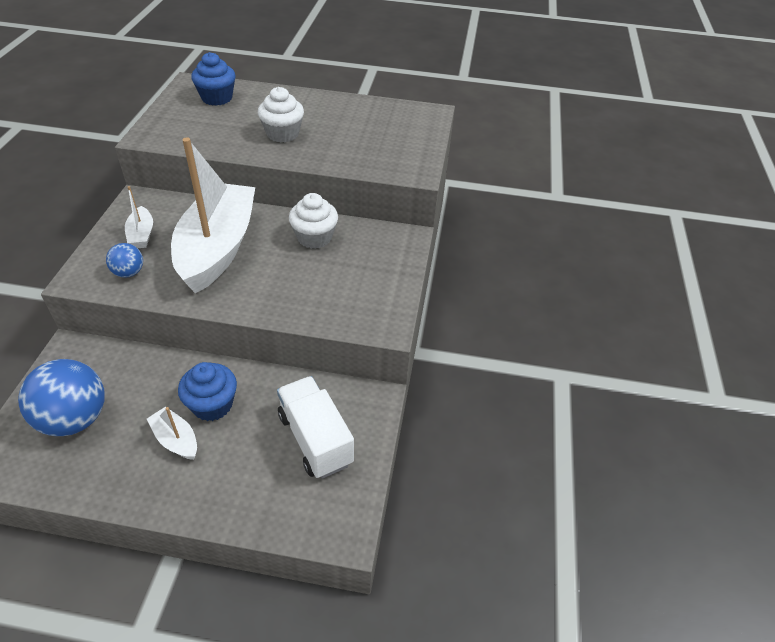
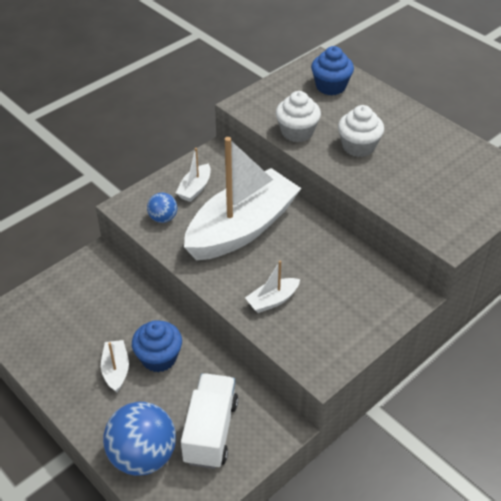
camera: 40 degrees right, 0 degrees up
blue ball [18,359,105,436] -> blue ball moved to [103,402,176,476]
white cupcake [289,193,338,249] -> white cupcake moved to [276,91,321,142]
none -> white boat [245,261,300,313]

